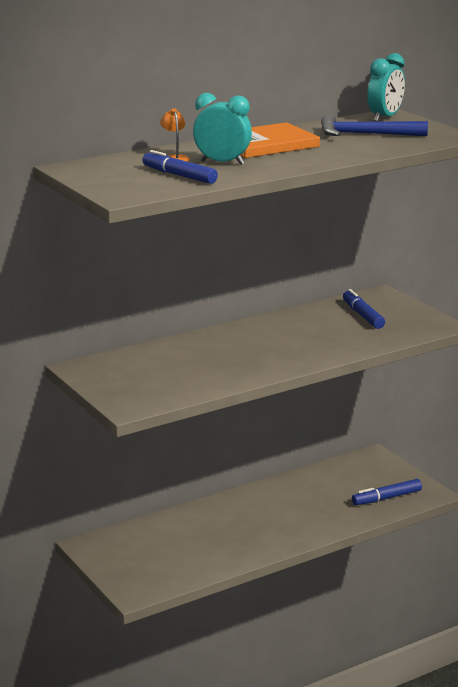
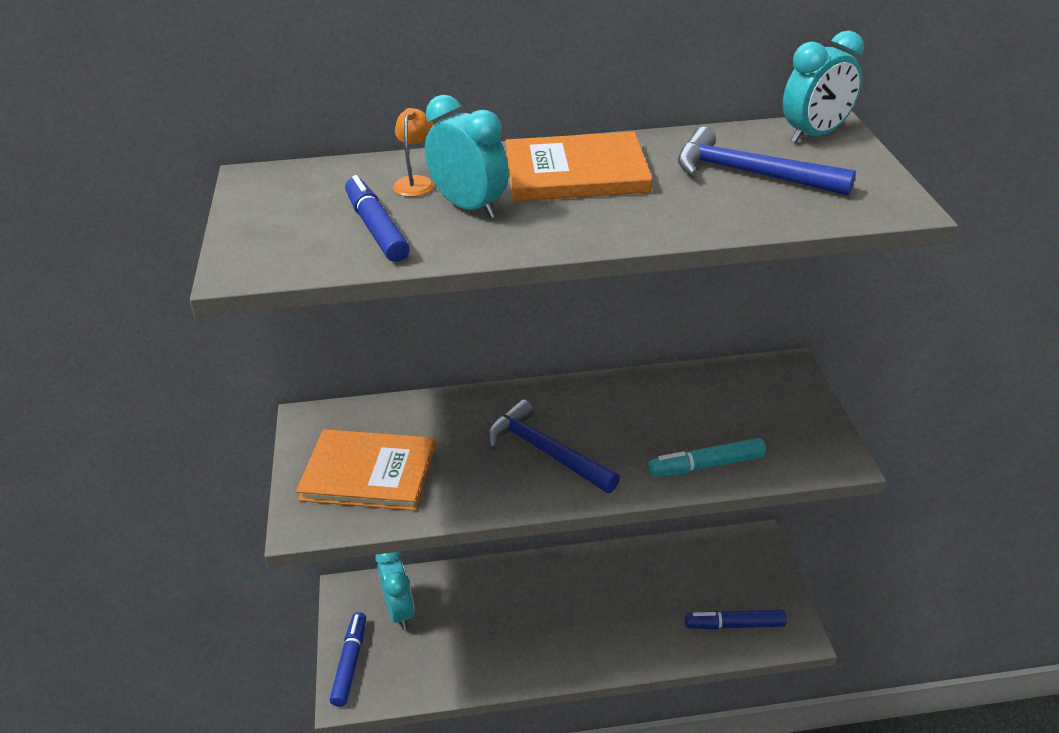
camera: 25 degrees right, 15 degrees up
blue marker [343,289,385,329] -> blue marker moved to [330,612,366,707]
none -> orange book [296,429,435,511]
none -> turquoise clock [375,552,414,630]
none -> blue hammer [487,399,620,493]
none -> turquoise marker [648,438,766,477]

